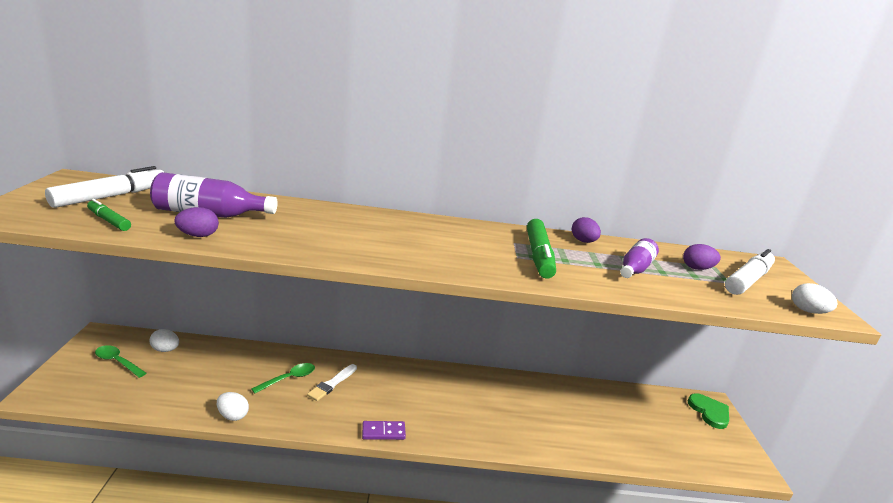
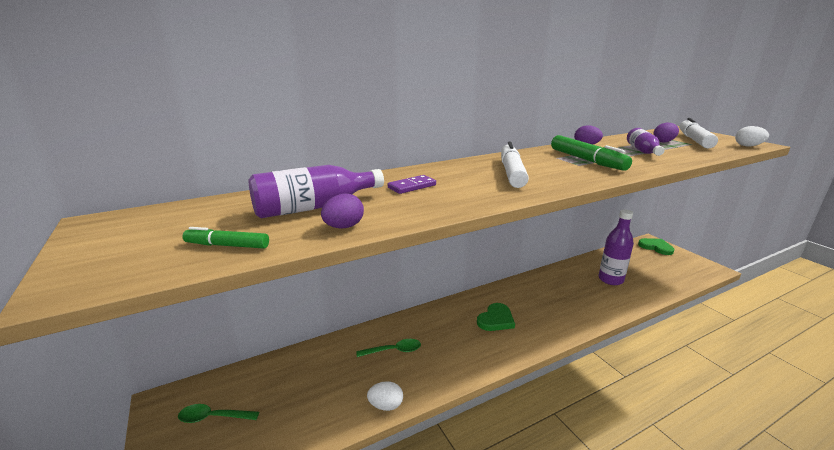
camera: 25 degrees left, 0 degrees up
white marker [45,166,165,208] -> white marker moved to [501,141,529,188]
white egg [149,329,179,352] -> none
green spoon [251,363,315,394] -> green spoon turned 60 degrees clockwise [356,339,421,357]
white brush [307,364,357,401] -> none
purple domino [362,421,406,440] -> purple domino moved to [387,175,436,194]
none -> green heart [477,303,515,331]
none -> purple bottle [598,210,634,285]

